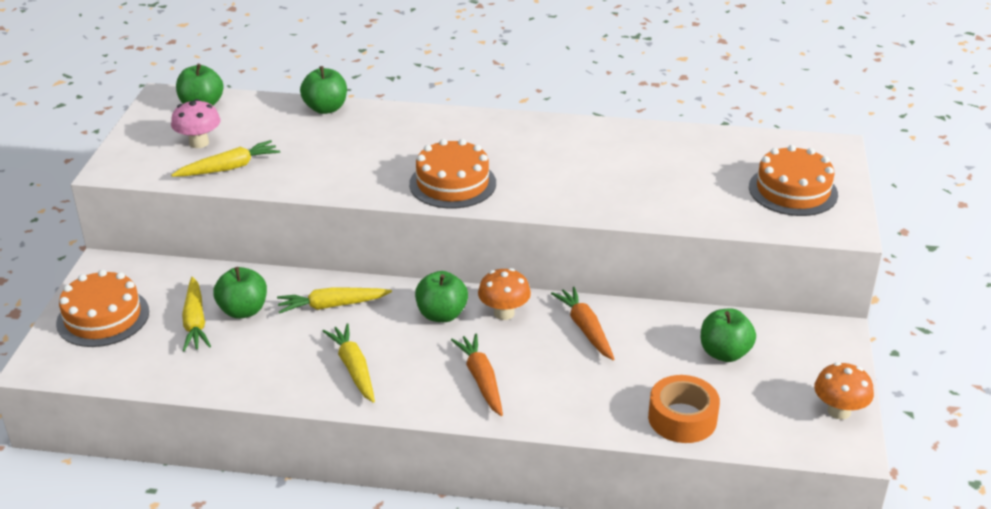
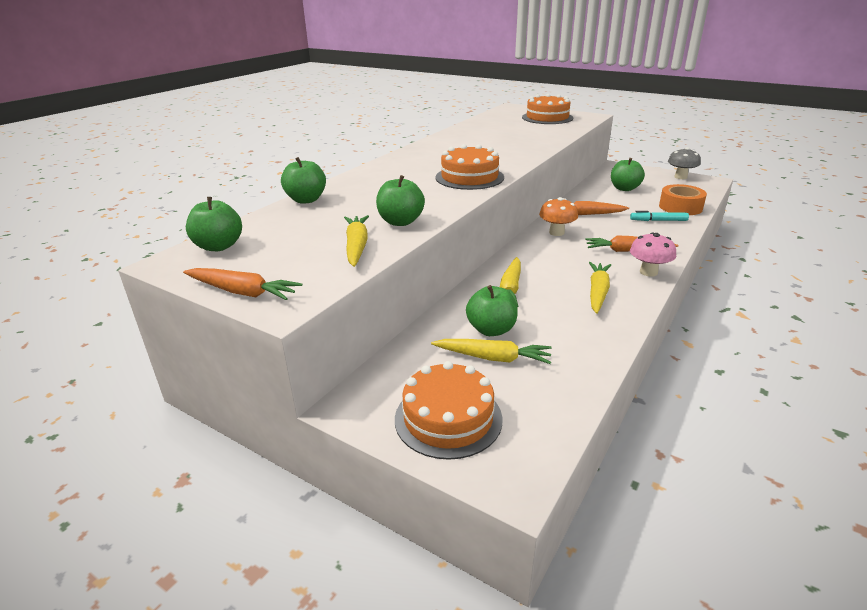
camera: 65 degrees left, 5 degrees down
pink mushroom [171,99,220,148] -> pink mushroom moved to [630,232,676,277]
yellow carrot [323,323,375,403] -> yellow carrot turned 105 degrees clockwise [589,262,611,314]
green apple [415,271,468,322] -> green apple moved to [376,175,425,226]
orange mushroom [814,362,874,419] -> grey mushroom [668,147,701,179]
none -> orange carrot [183,268,302,300]
none -> turquoise marker [630,211,689,221]

